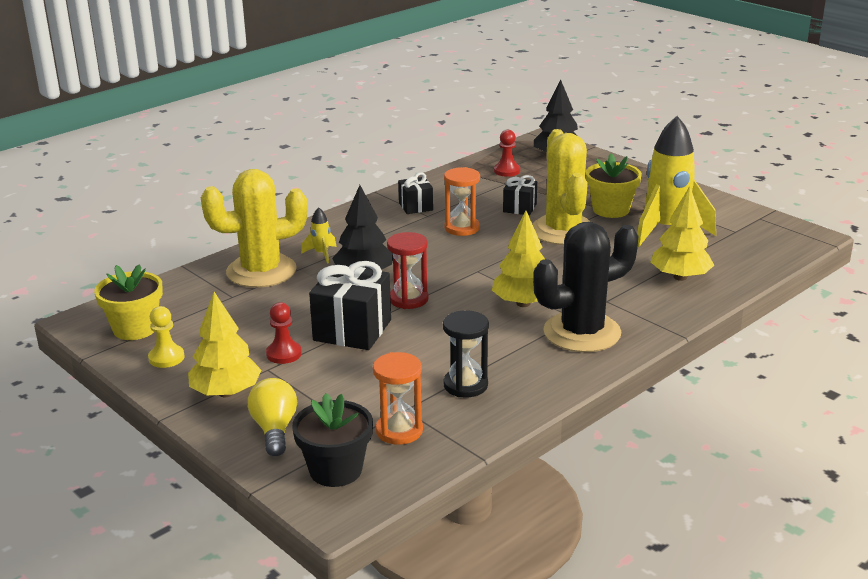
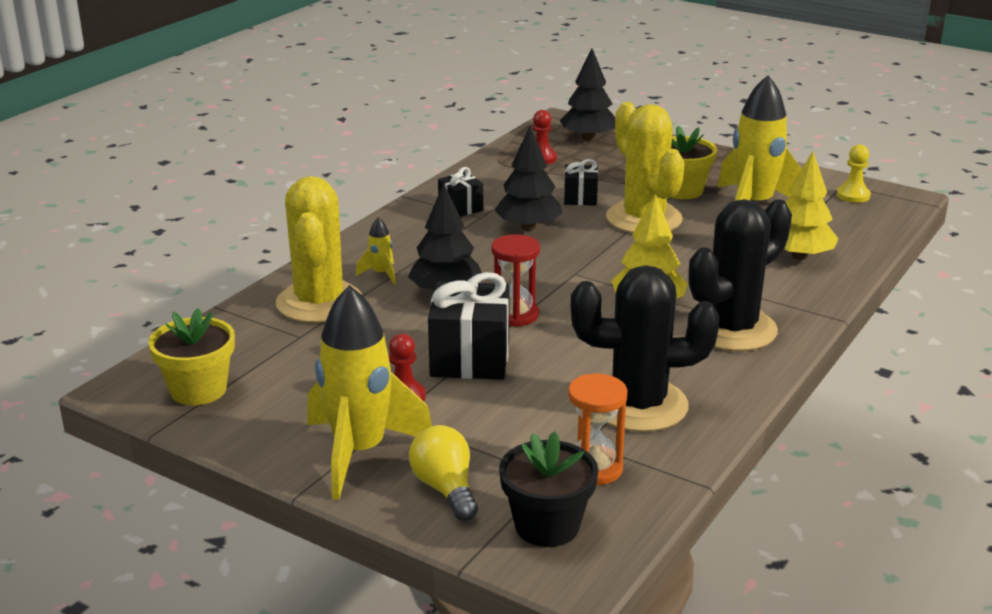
camera: 15 degrees left, 0 degrees up
yellow pawn [148,306,185,368] -> yellow pawn moved to [837,144,871,203]
yellow tree [188,292,262,397] -> yellow rocket [307,285,432,500]
yellow cactus [201,169,308,288] -> yellow cactus turned 60 degrees counterclockwise [276,176,362,323]
black hourglass [443,310,489,397] -> black cactus [571,265,719,432]
orange hourglass [444,167,480,236] -> black tree [495,126,562,231]

